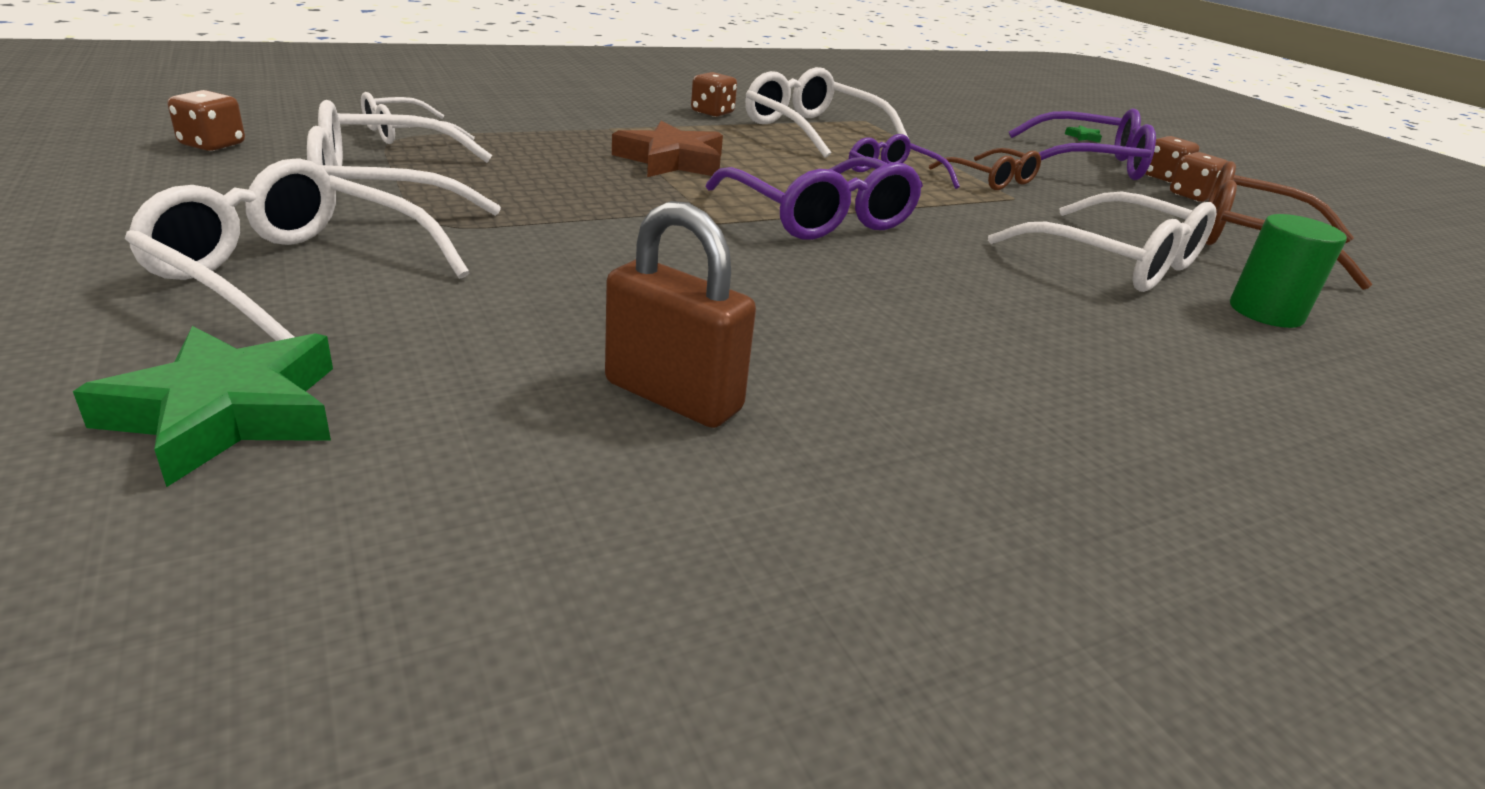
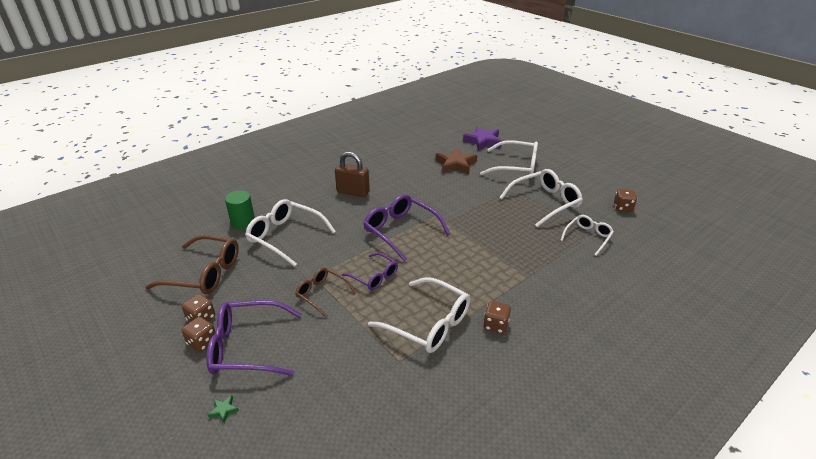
camera: 170 degrees right, 5 degrees up
green star [73,326,333,487] -> purple star [463,126,502,151]
brown padlock [605,201,756,428] -> brown padlock moved to [335,152,370,197]
brown star [612,121,723,177] -> brown star moved to [435,147,477,174]

